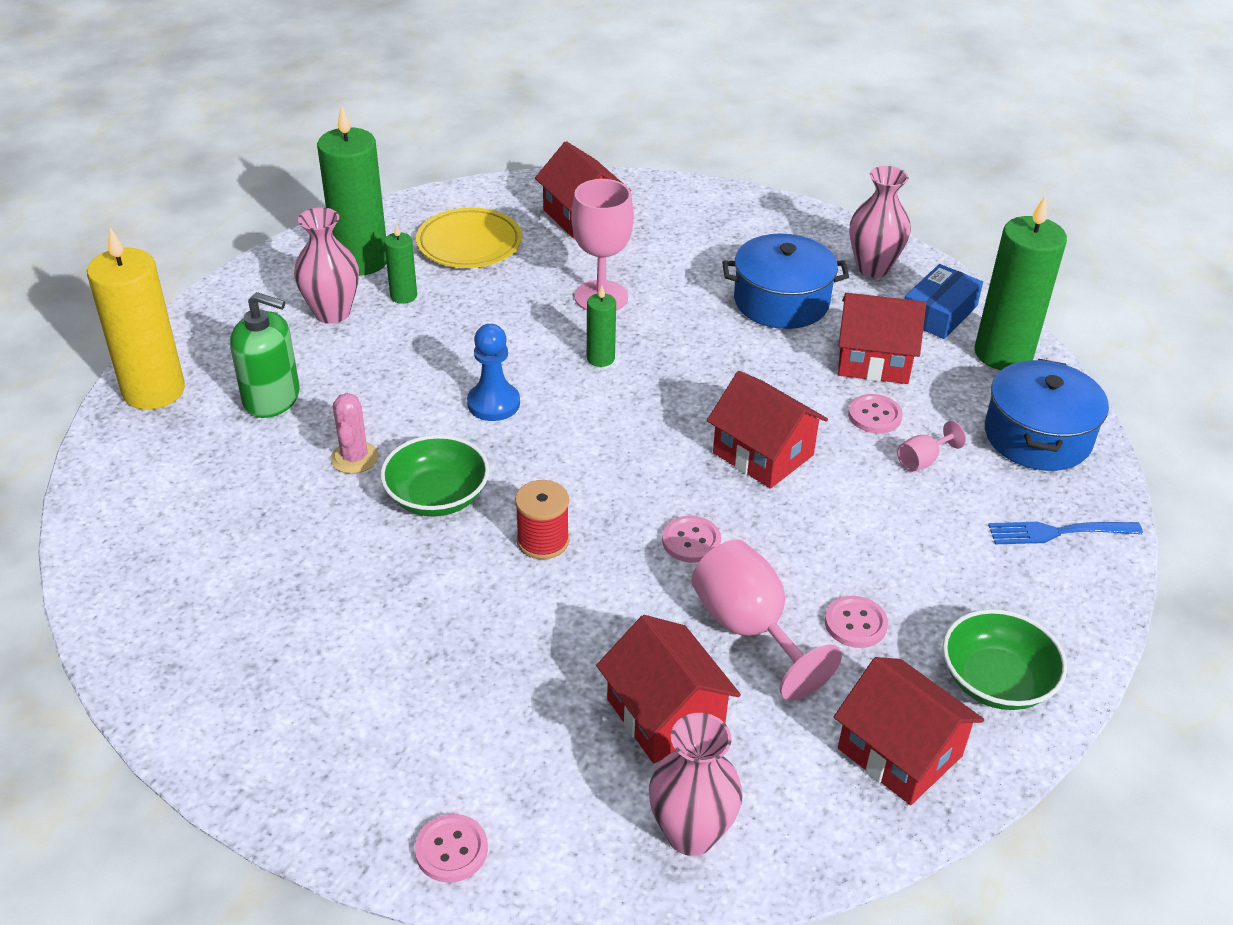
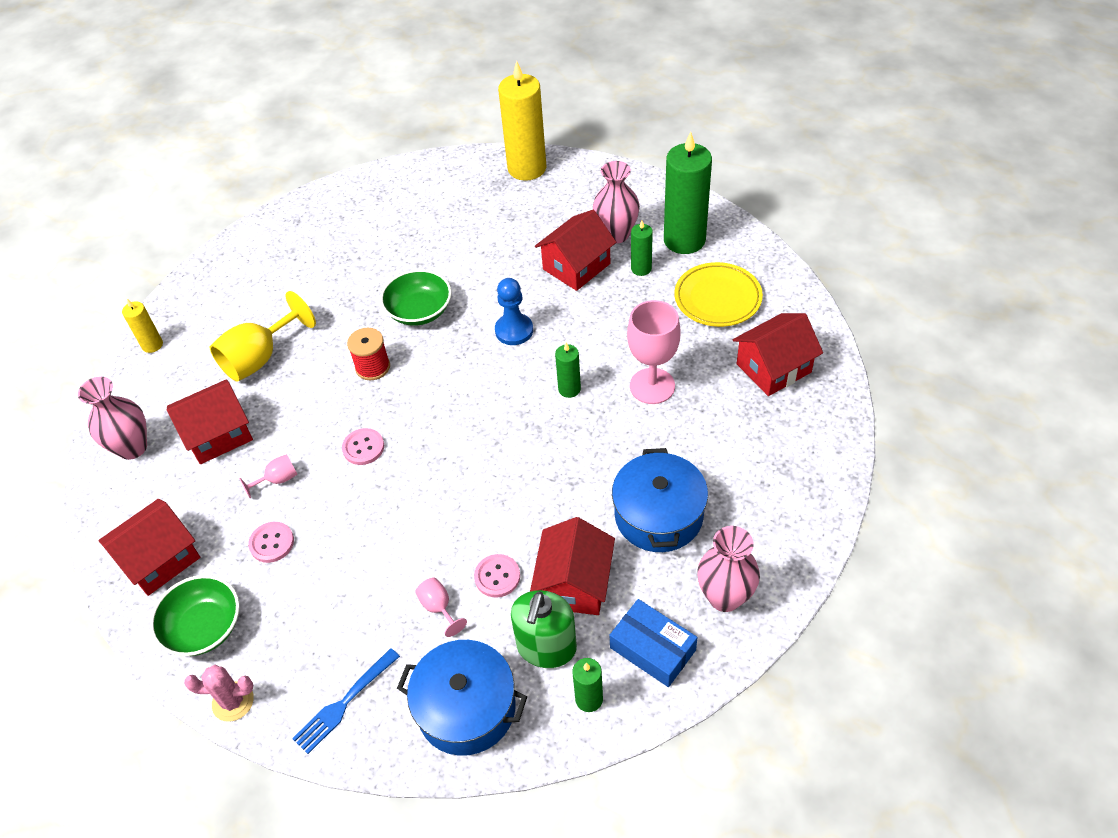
camera: 95 degrees right, 10 degrees up
green soap dispenser [230,292,300,418] -> green soap dispenser moved to [511,590,577,668]
pink cactus [331,393,379,474] -> pink cactus moved to [184,665,254,722]
pink button [415,814,488,883] -> yellow candle [122,299,163,353]
pink goblet [691,540,842,701] -> pink goblet [239,454,297,498], size x0.48
red house [707,371,828,489] -> red house moved to [535,210,616,291]
green candle [975,195,1067,370] -> green candle [572,658,603,712], size x0.48
blue fork [988,522,1143,544] -> blue fork turned 135 degrees counterclockwise [292,648,400,754]
none -> yellow goblet [210,291,316,382]

